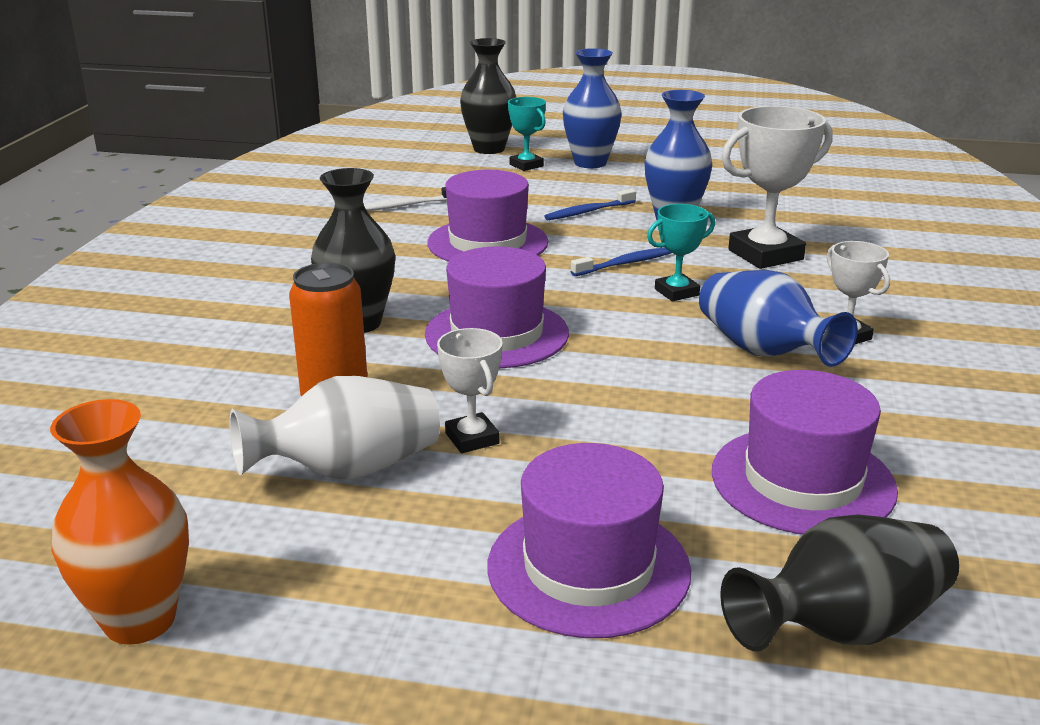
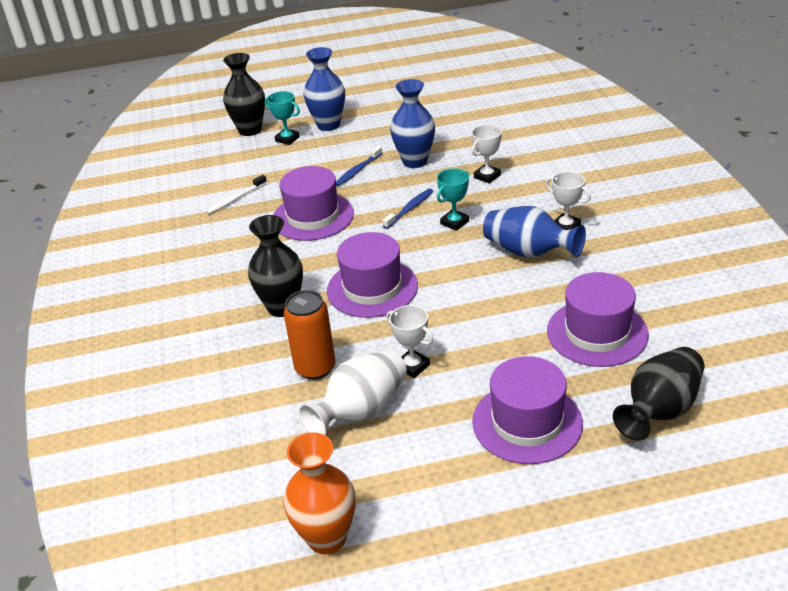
camera: 20 degrees left, 10 degrees up
white trophy [722,106,833,269] -> white trophy [472,125,502,184], size x0.56

